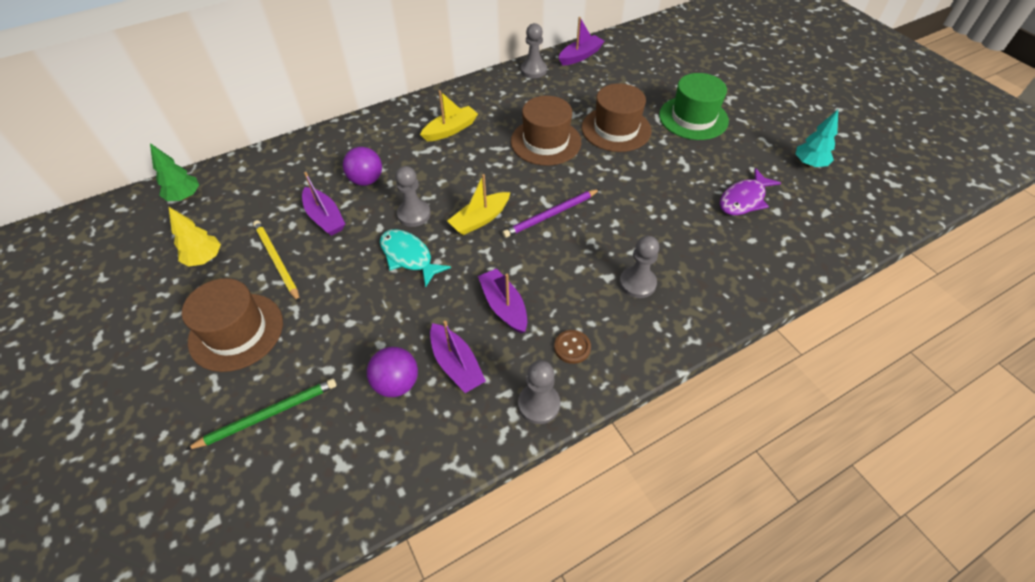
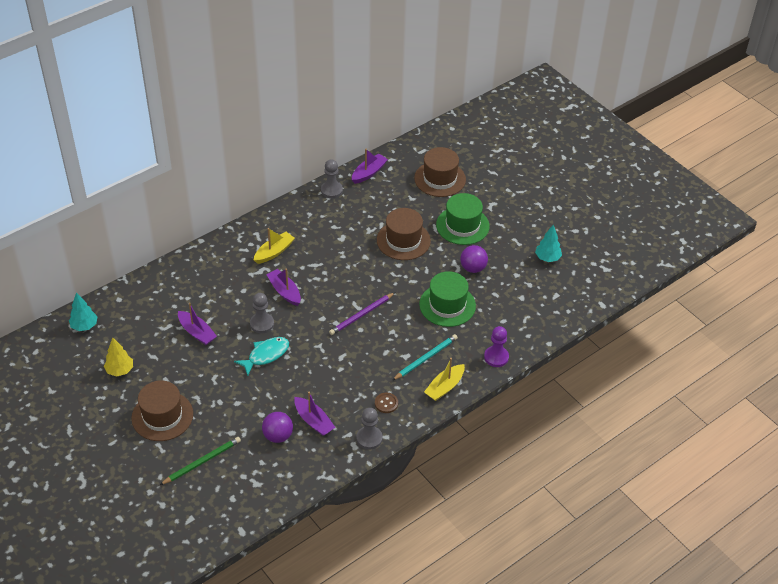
camera: 10 degrees left, 5 degrees down
green tree [150,143,199,201] -> turquoise tree [69,293,98,331]
yellow pencil [253,220,300,302] -> none
purple ball [343,147,382,186] -> purple ball moved to [460,245,488,273]
turquoise fish [380,229,451,288] -> turquoise fish turned 105 degrees clockwise [234,337,289,376]
yellow boat [447,174,510,235] -> yellow boat moved to [424,358,465,401]
purple boat [478,268,527,333] -> purple boat moved to [266,268,301,306]
brown hat [511,96,581,166] -> brown hat moved to [414,147,466,197]
grey pawn [620,236,659,298] -> turquoise pencil [393,334,458,380]
purple fish [720,168,781,215] -> none
none -> green hat [419,271,476,327]
none -> purple pawn [484,326,509,367]

